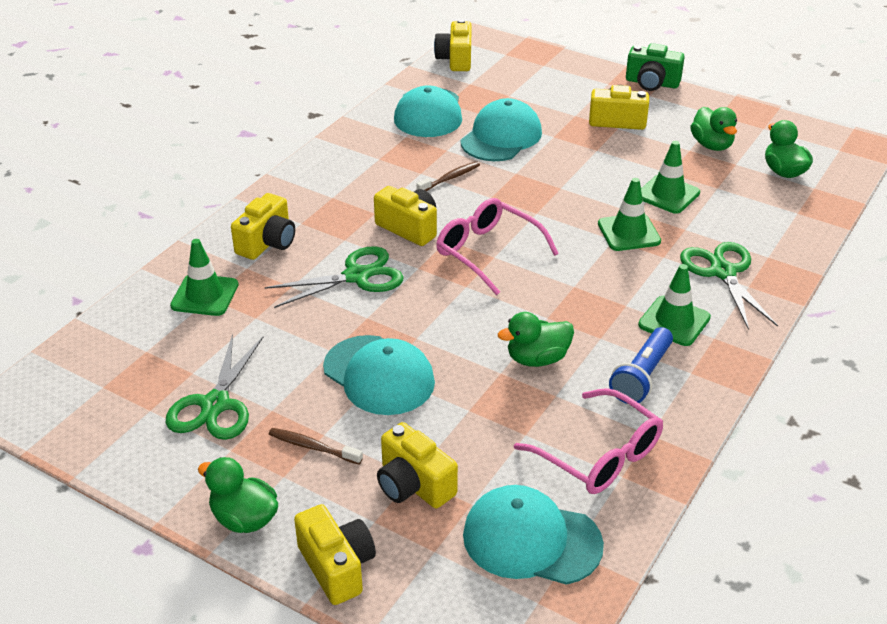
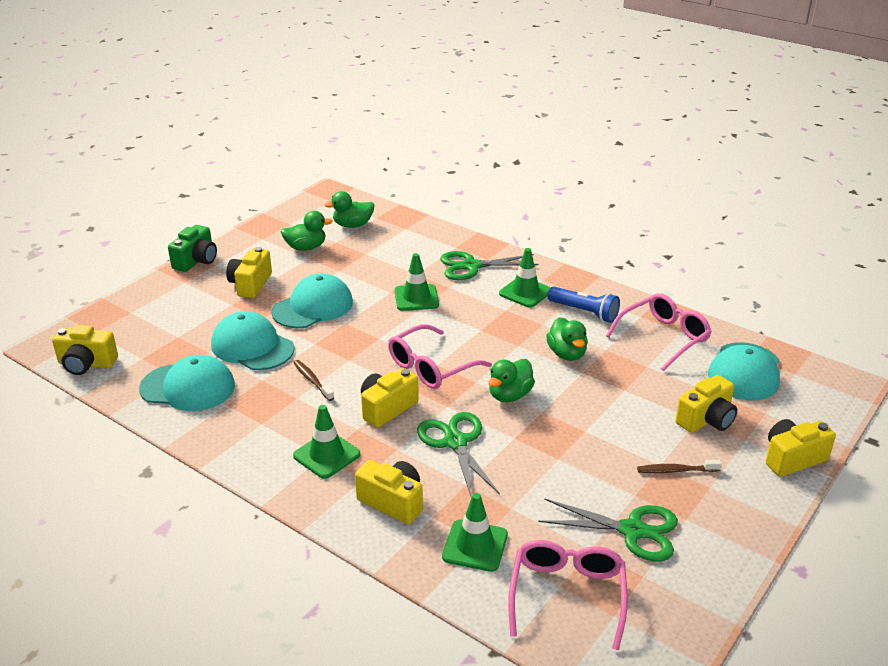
camera: 85 degrees left, 5 degrees down
green duck [198,457,278,533] -> green duck moved to [488,359,535,402]
brown toothbrush [269,428,363,465] -> brown toothbrush turned 60 degrees clockwise [637,460,722,473]
turquoise cap [323,335,435,415] -> turquoise cap moved to [271,273,353,328]
green traffic cone [641,141,700,214] -> green traffic cone moved to [293,405,360,479]
none -> pink glasses [508,540,628,650]

